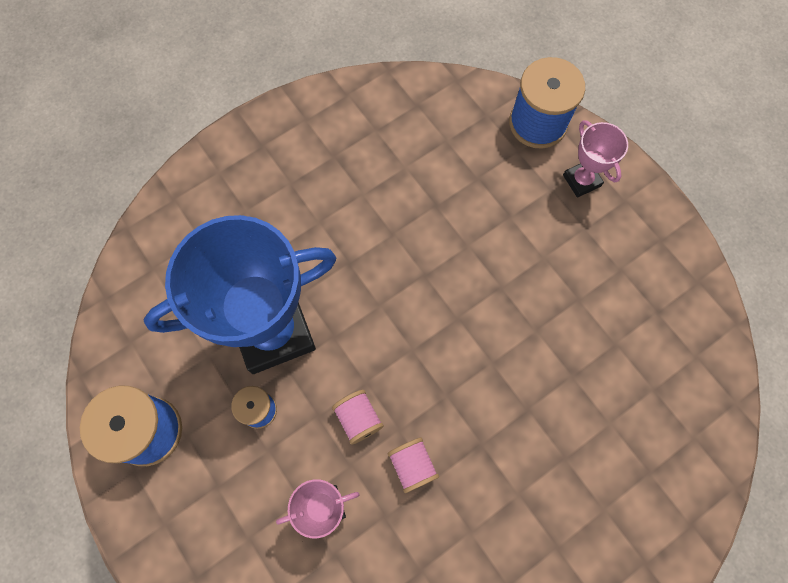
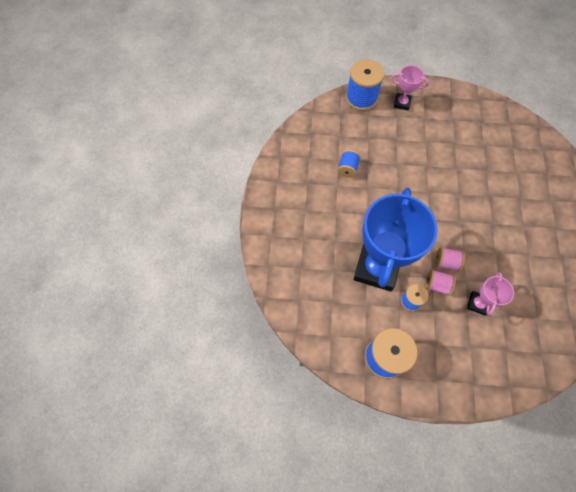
camera: 50 degrees left, 5 degrees down
pink spool [388,438,439,493] -> pink spool moved to [425,269,456,295]
none -> blue spool [338,150,361,178]

